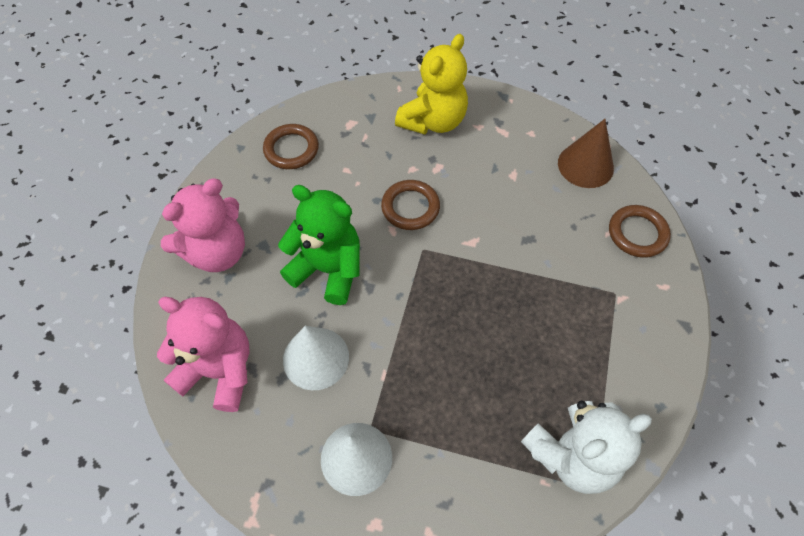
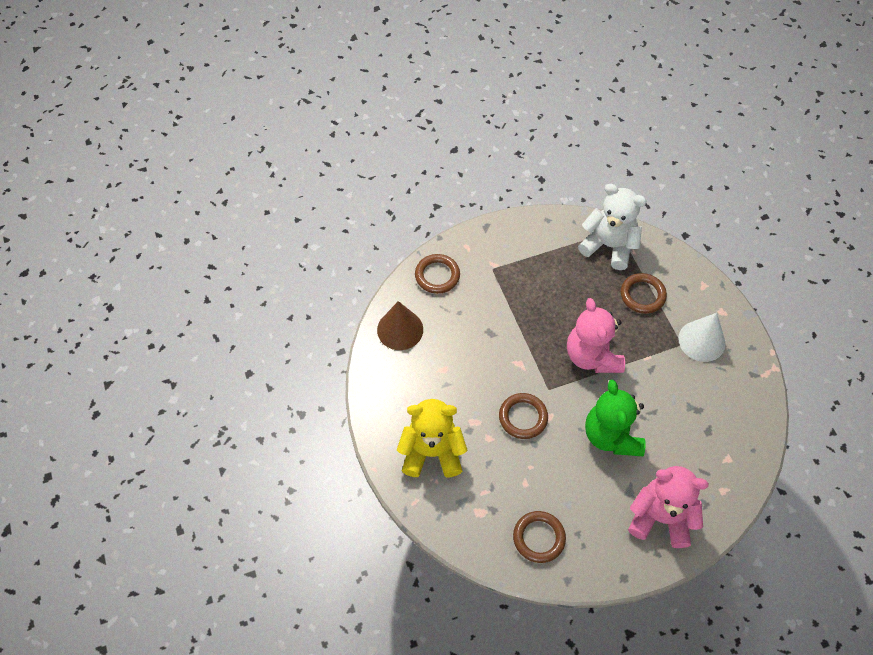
camera: 125 degrees left, 0 degrees up
pink teddy bear [157,297,250,412] -> pink teddy bear moved to [567,298,625,373]
white cone [283,326,349,390] -> none
none -> brown ring [621,273,667,314]

